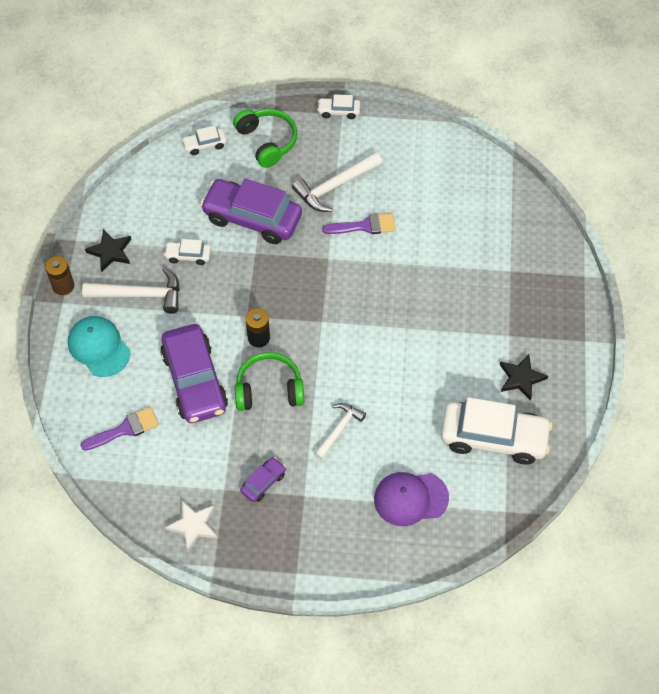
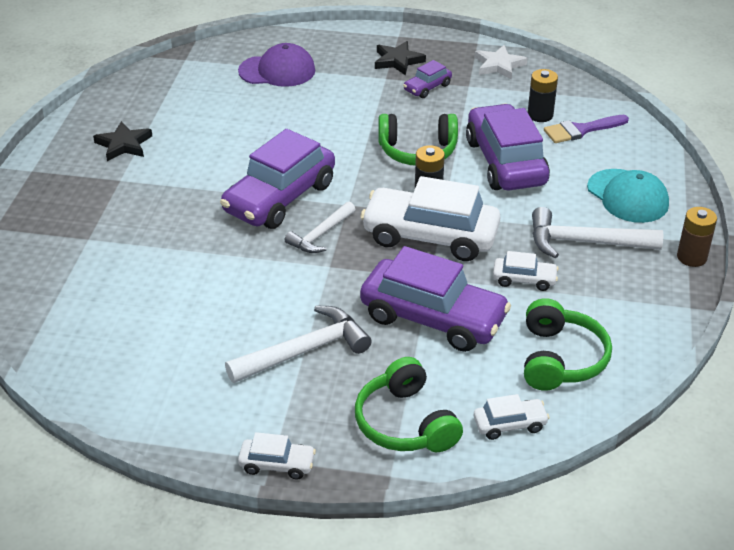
camera: 175 degrees left, 20 degrees down
black star [85,229,131,272] -> black star moved to [375,41,426,76]
white hammer [314,403,366,460] -> white hammer moved to [285,202,356,253]
purple brush [322,213,396,234] -> none
white car [441,397,552,465] -> white car moved to [360,176,501,261]
none -> purple car [220,129,335,229]
none -> green headphones [524,298,612,390]
none -> black battery [528,69,558,122]

